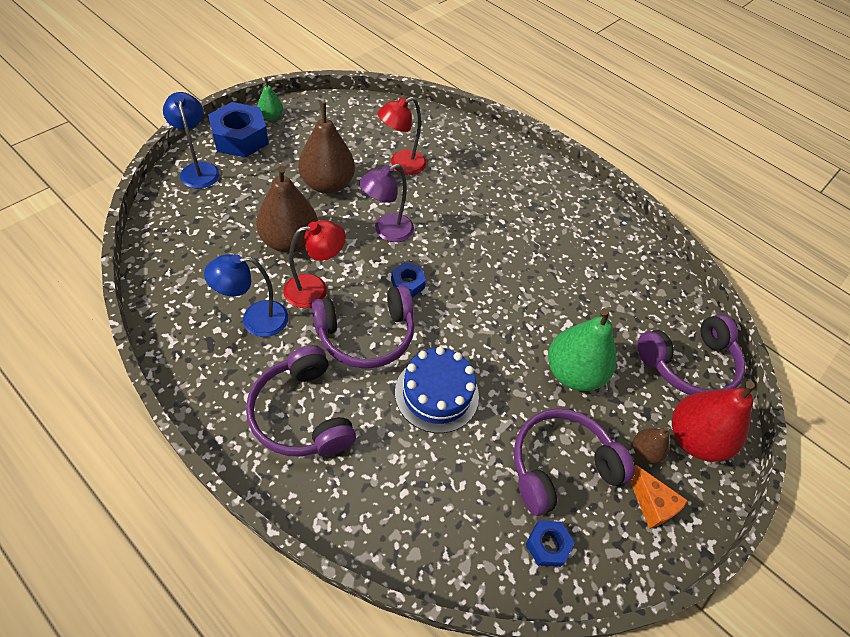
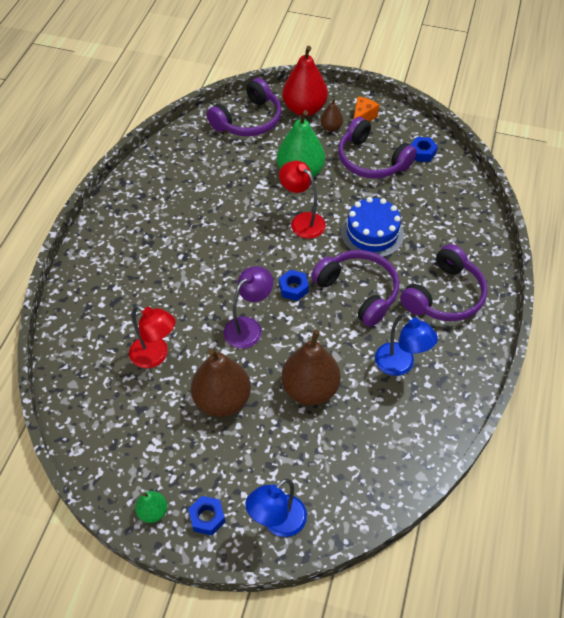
camera: 110 degrees left, 0 degrees up
blue nut [208,102,269,158] -> blue nut [188,496,225,535], size x0.52
red lamp [283,220,346,308] -> red lamp moved to [279,161,326,239]
purple lamp [359,164,414,242] -> purple lamp turned 75 degrees counterclockwise [224,266,273,349]
purple headphones [638,314,745,395] -> purple headphones turned 90 degrees clockwise [207,78,282,136]

